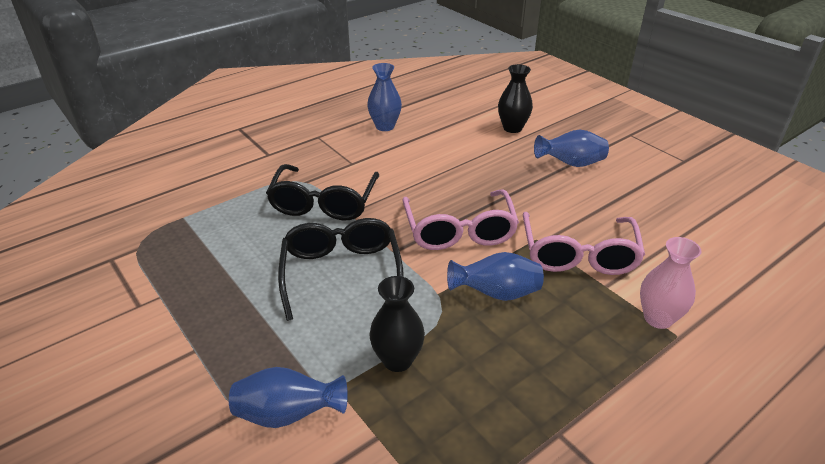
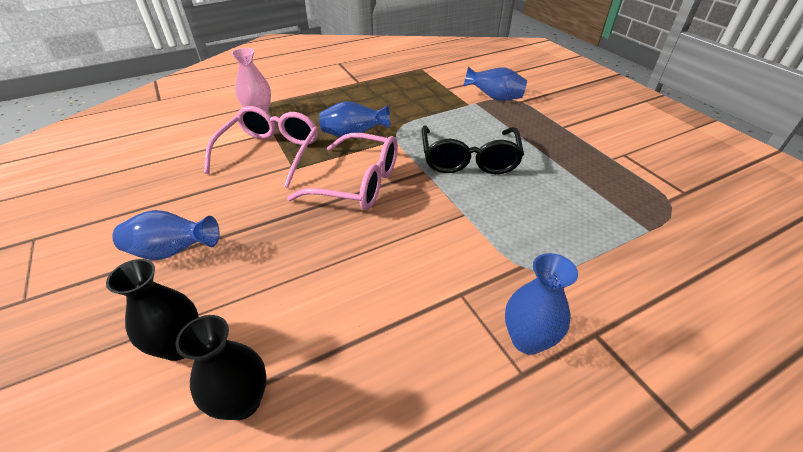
camera: 170 degrees left, 5 degrees up
black glasses [266,164,379,220] -> none
blue vase [367,63,402,131] -> blue vase moved to [505,253,578,355]
black vase [369,276,425,372] -> black vase moved to [176,315,267,420]
pink glasses [402,189,519,250] -> pink glasses turned 105 degrees clockwise [287,133,398,210]

